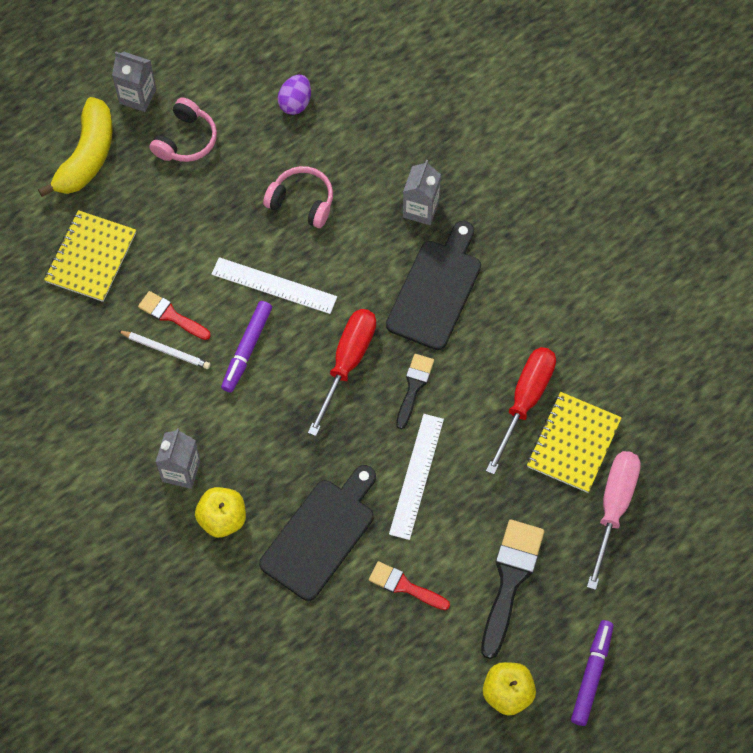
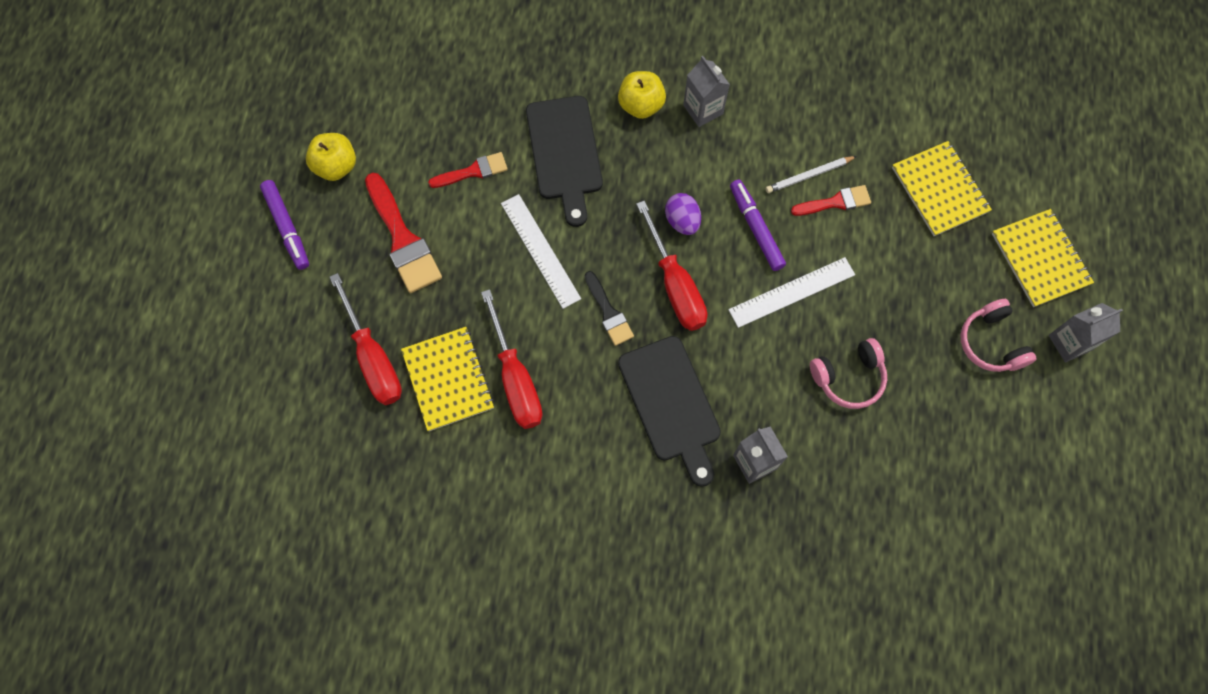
camera: 135 degrees right, 5 degrees up
yellow banana [38,97,113,197] -> yellow notebook [992,209,1094,307]
purple egg [278,75,311,115] -> purple egg moved to [665,193,701,235]
black brush [481,520,545,659] -> red brush [365,173,442,293]
pink screwdriver [587,451,641,590] -> red screwdriver [330,273,402,405]

